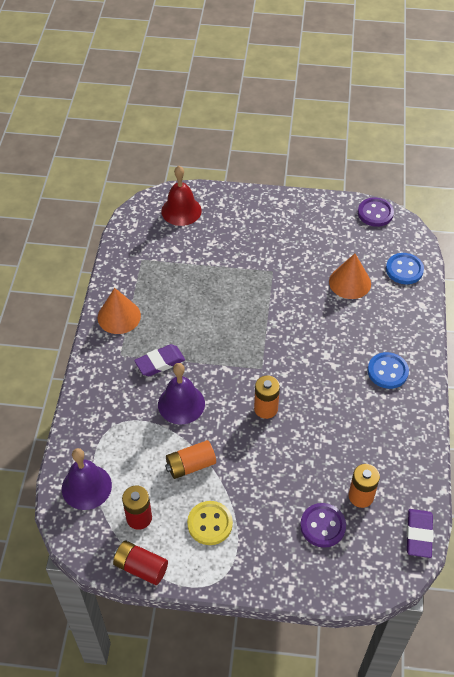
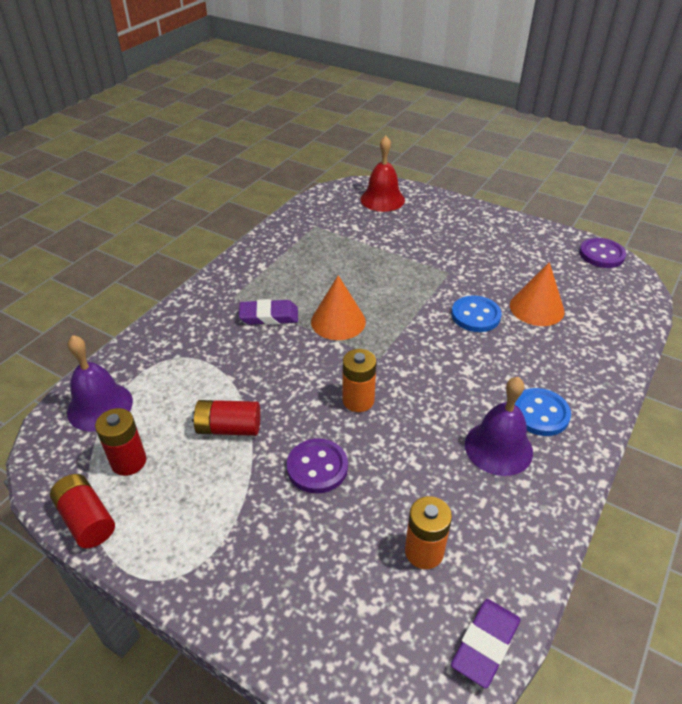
camera: 25 degrees right, 10 degrees down
orange cone [98,288,141,334] -> orange cone moved to [311,275,366,340]
purple bell [158,363,205,424] -> purple bell moved to [465,377,533,476]
orange battery [165,440,216,479] -> red battery [192,400,260,436]
yellow button [187,501,233,545] -> none
purple button [300,503,346,548] -> purple button moved to [287,439,348,494]
blue button [386,253,424,284] -> blue button moved to [451,296,502,332]

